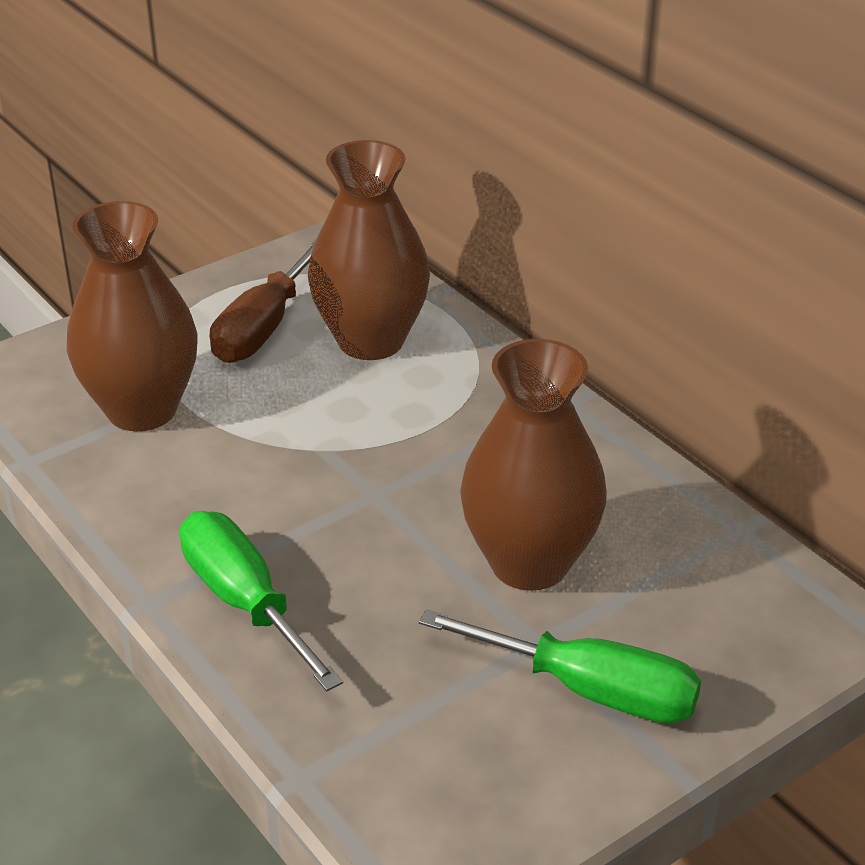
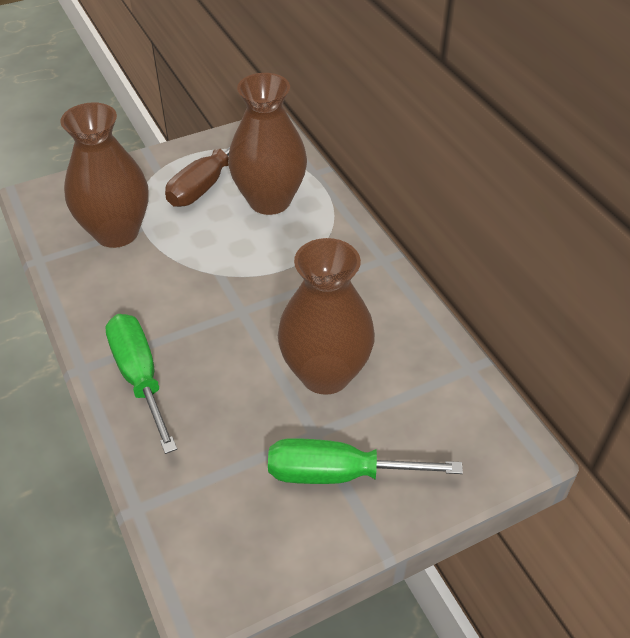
camera: 10 degrees right, 10 degrees up
green screwdriver [419,609,701,723] -> green screwdriver turned 150 degrees clockwise [268,438,463,484]

